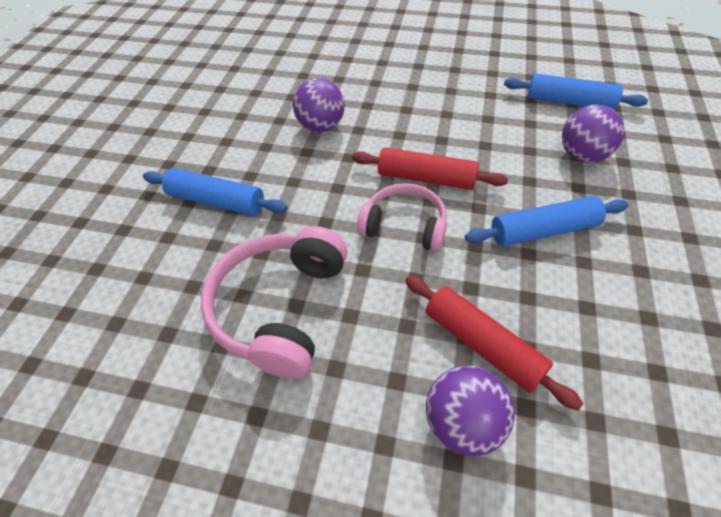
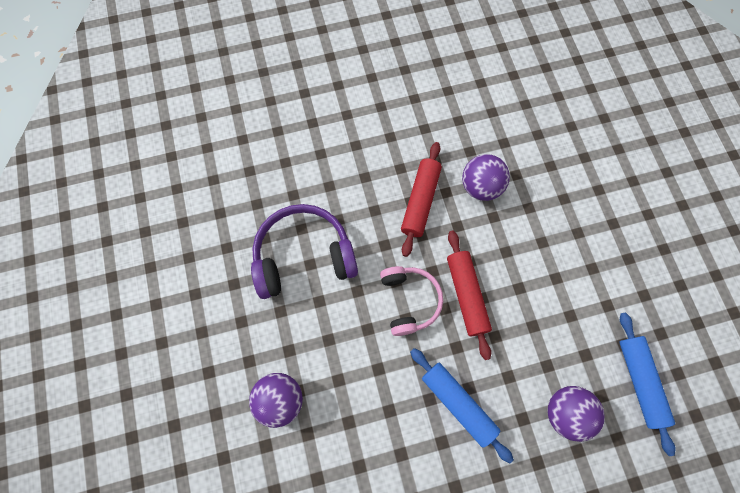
camera: 60 degrees right, 20 degrees up
blue rolling pin [143,168,287,216] -> none
pink headphones [201,226,347,379] -> purple headphones [251,204,358,299]
red rolling pin [405,275,583,410] -> red rolling pin moved to [401,142,442,257]

